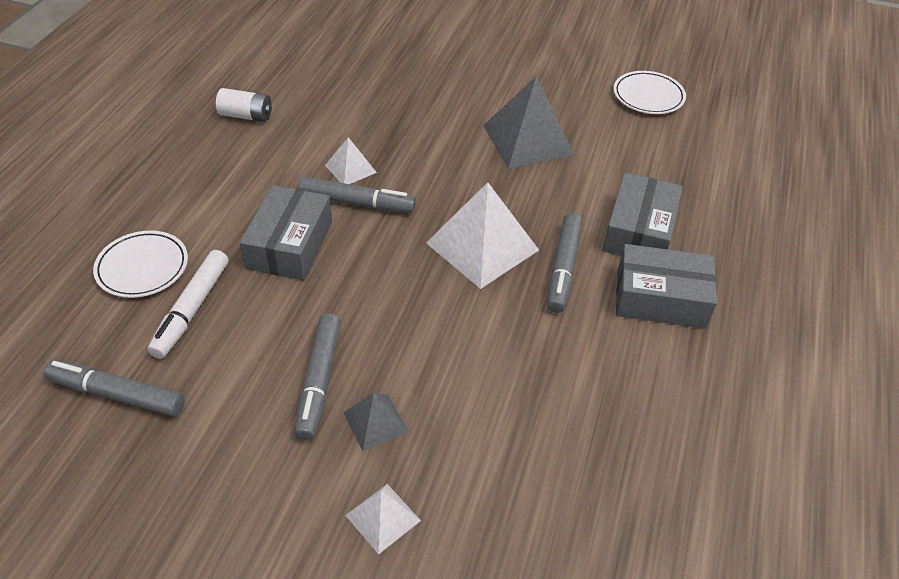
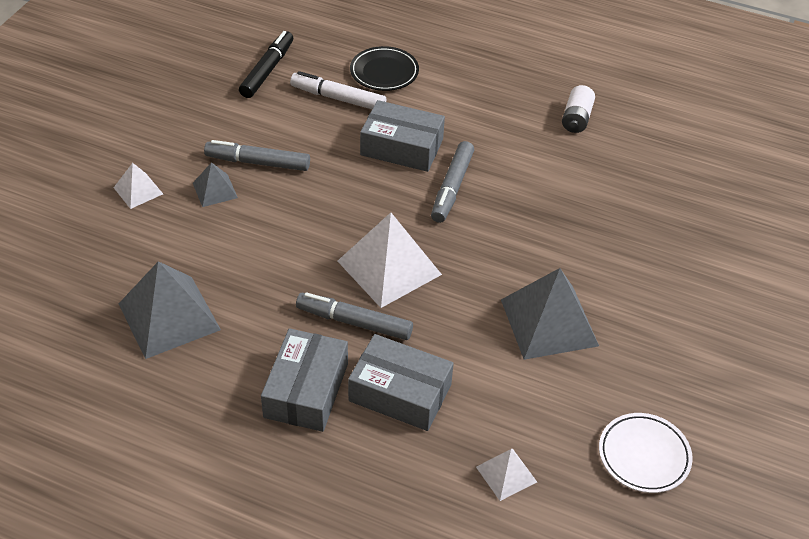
camera: 95 degrees right, 0 degrees up
grey marker [44,360,185,417] -> black marker [239,31,293,98]
white plate [93,230,188,298] -> black plate [350,46,419,91]
white pyramid [325,137,377,184] -> white pyramid moved to [476,449,537,501]
none -> grey pyramid [119,261,221,359]

